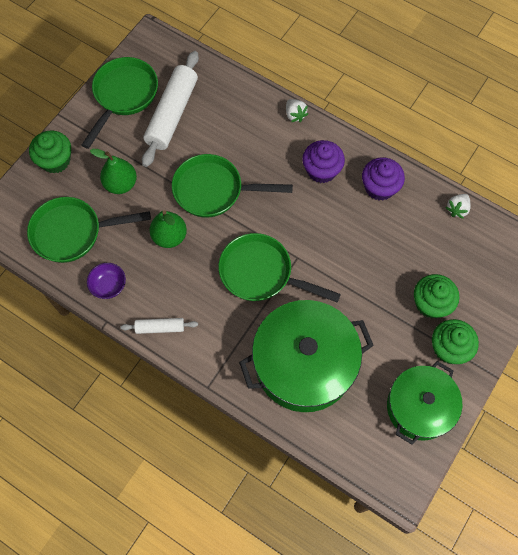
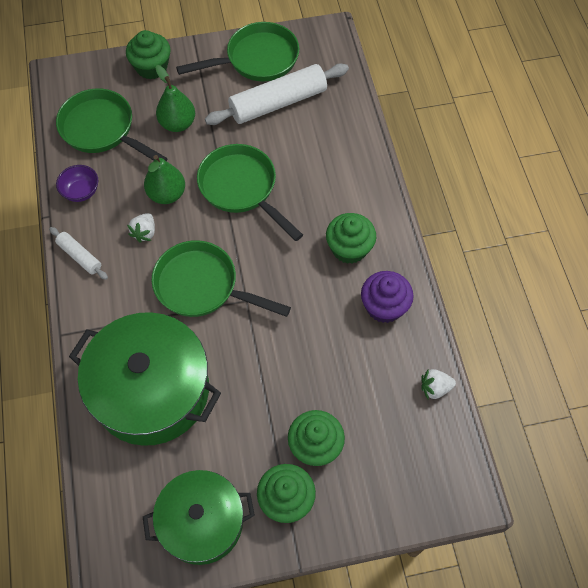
camera: 45 degrees right, 5 degrees down
green pan [219,233,341,302] -> green pan turned 45 degrees counterclockwise [152,240,291,317]
white strawberry [286,99,308,122] -> white strawberry moved to [127,213,155,243]
purple cupcake [302,140,345,183] -> green cupcake [326,213,376,264]

